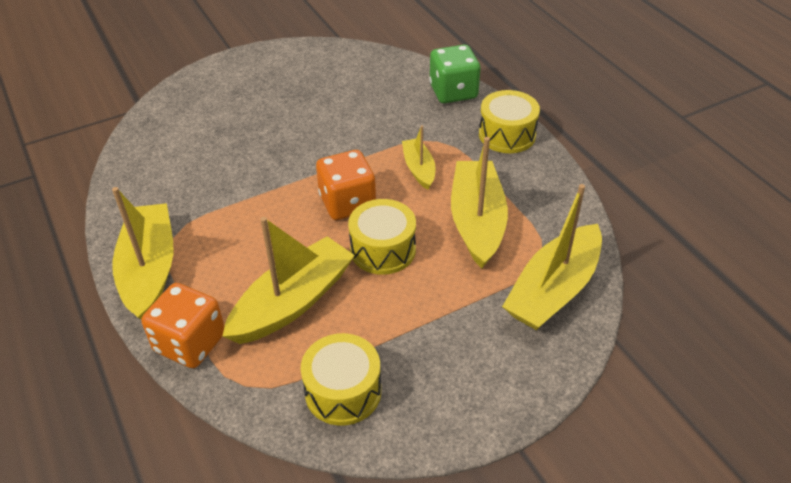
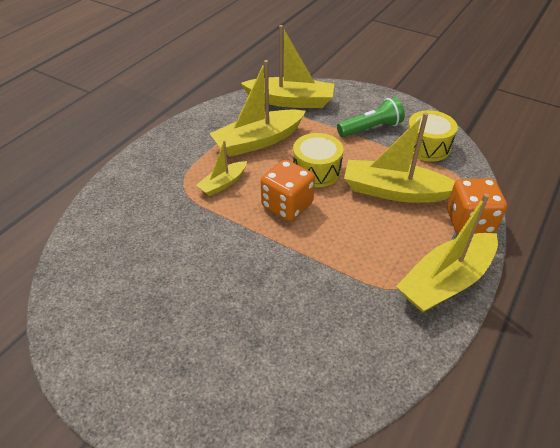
camera: 120 degrees left, 0 degrees up
green dice [429,45,481,103] -> none
yellow drum [479,90,540,153] -> none
none -> green flashlight [337,97,405,137]

